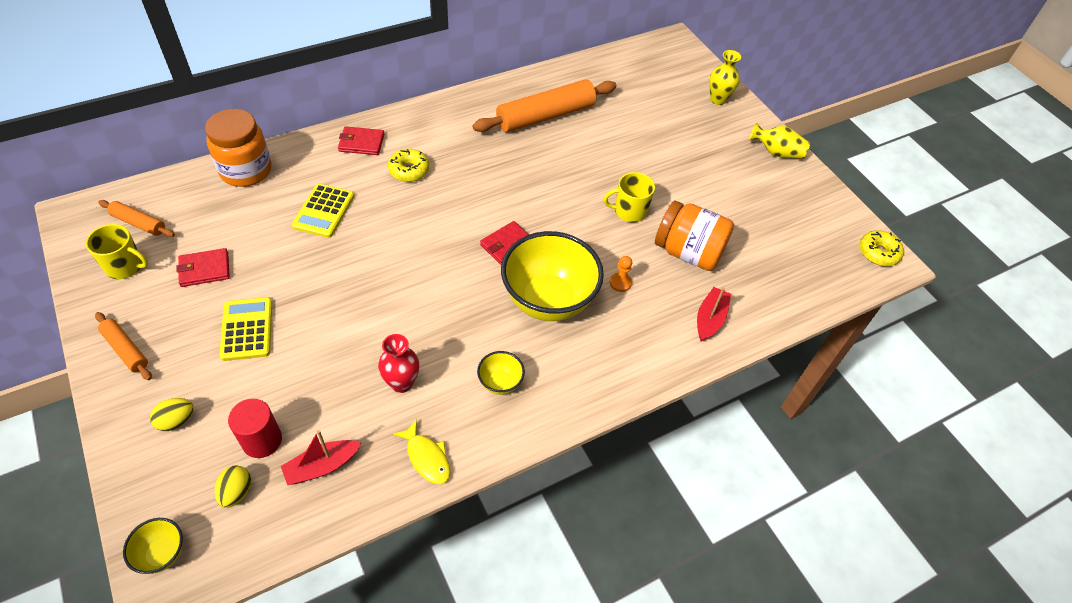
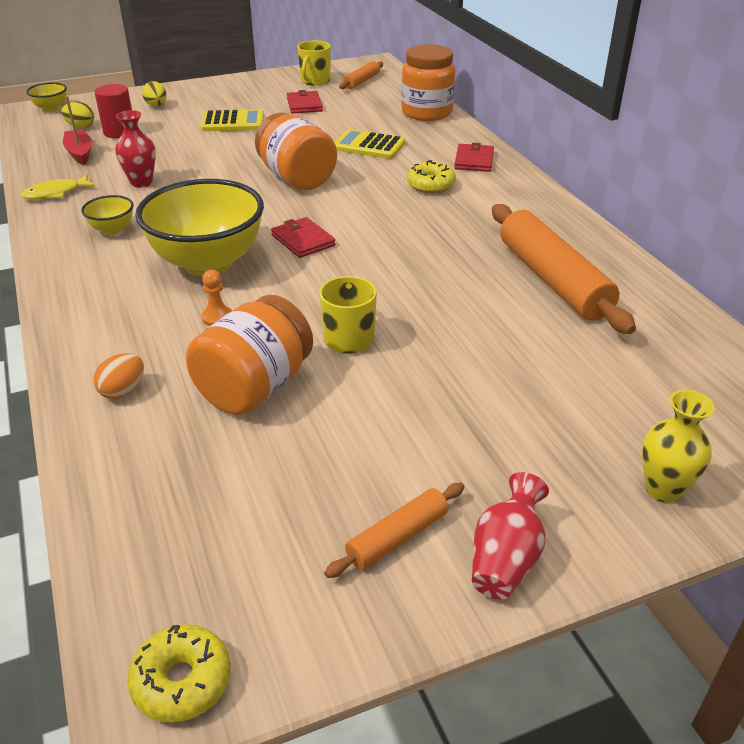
camera: 100 degrees right, 15 degrees down
orange rolling pin [95,312,152,380] -> orange rolling pin moved to [324,483,464,578]
red boat [697,287,731,341] -> orange egg [93,353,144,399]
yellow vase [749,122,810,159] -> red vase [472,472,549,600]
none -> orange jar [255,113,337,190]

